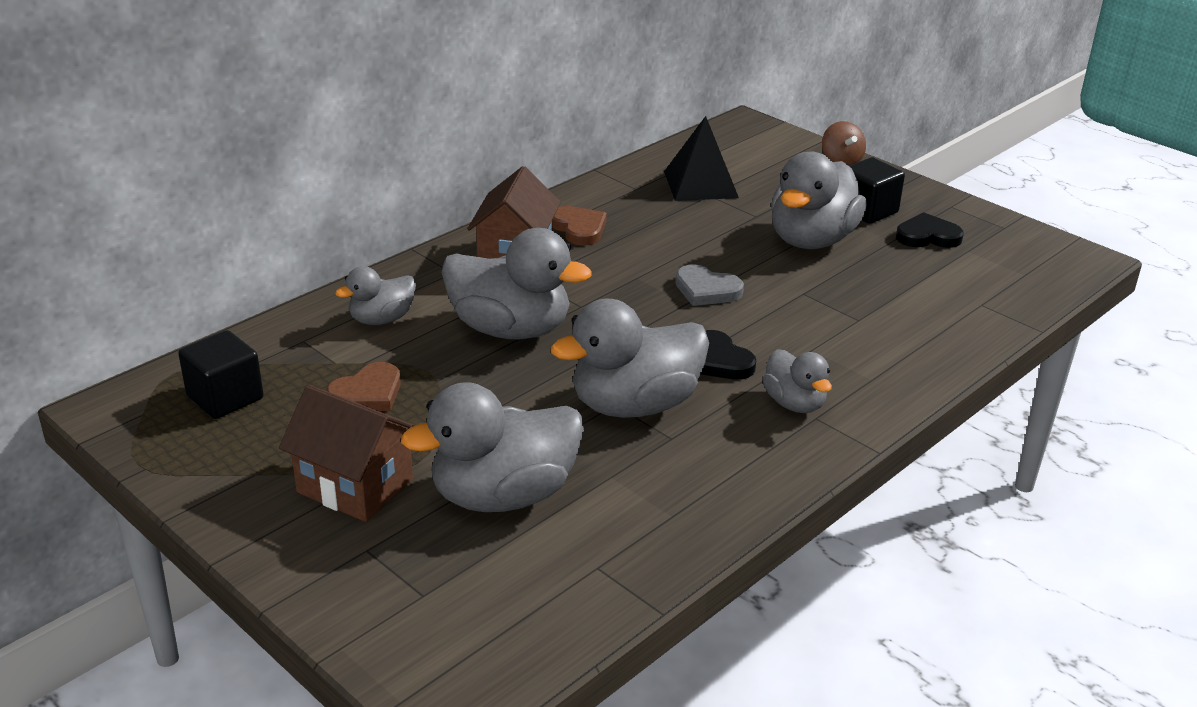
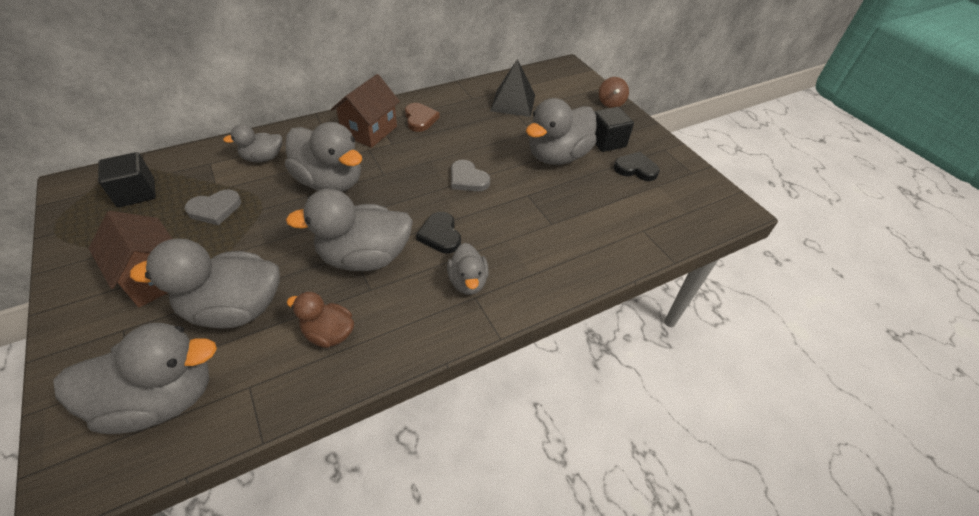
camera: 15 degrees right, 15 degrees up
brown heart [326,362,401,411] -> grey heart [184,189,241,225]
none -> grey duck [53,323,217,434]
none -> brown duck [287,292,354,348]

